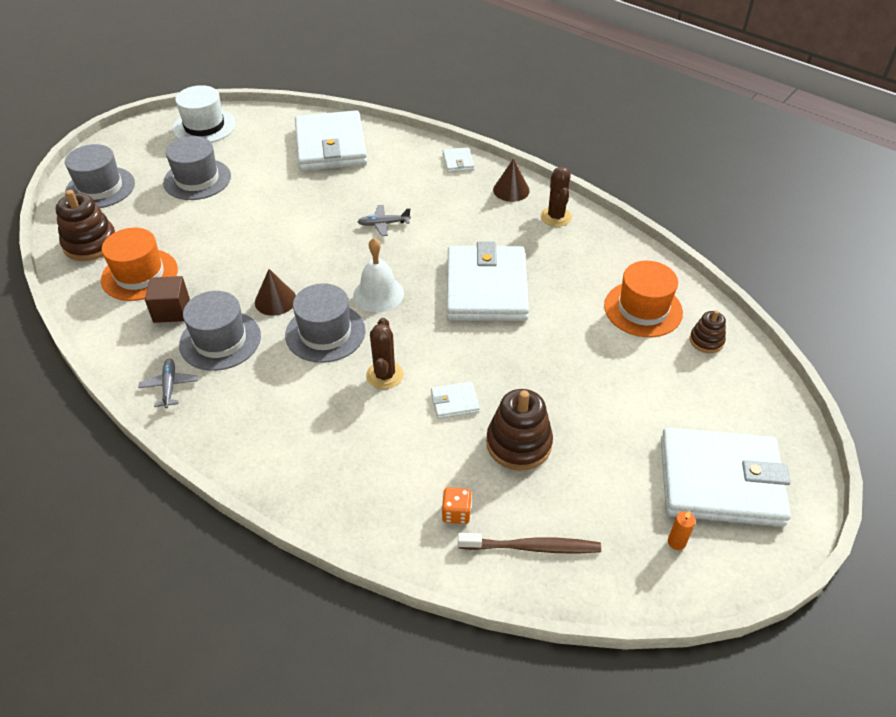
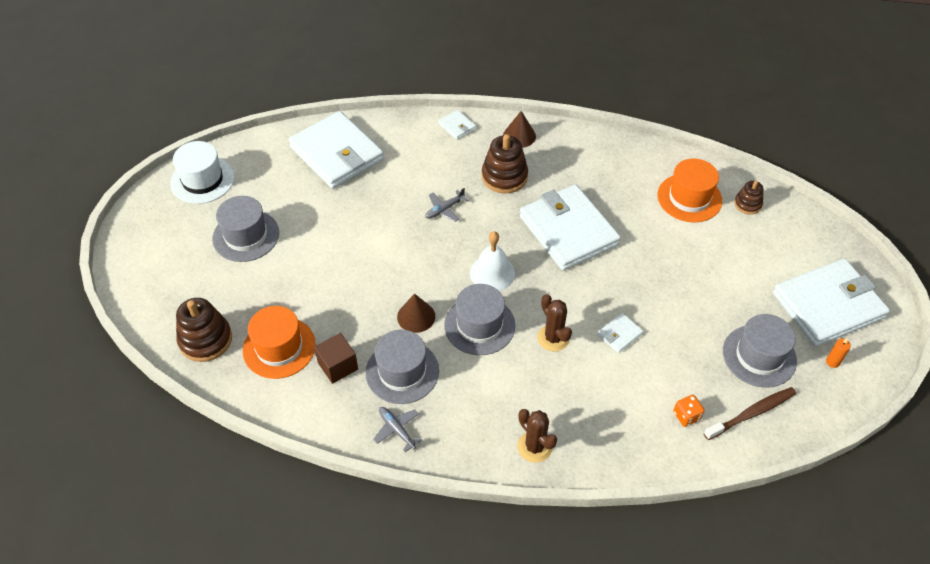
camera: 30 degrees left, 5 degrees up
grey hat [65,144,135,208] -> grey hat moved to [723,314,797,388]
brown stacking toy [486,389,553,471] -> brown stacking toy moved to [482,134,528,193]
brown cactus [541,167,572,227] -> brown cactus moved to [518,409,557,463]

